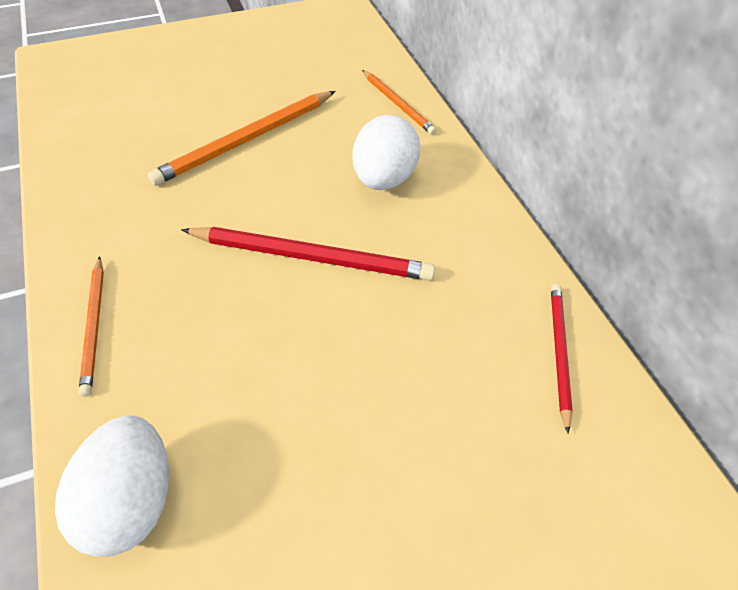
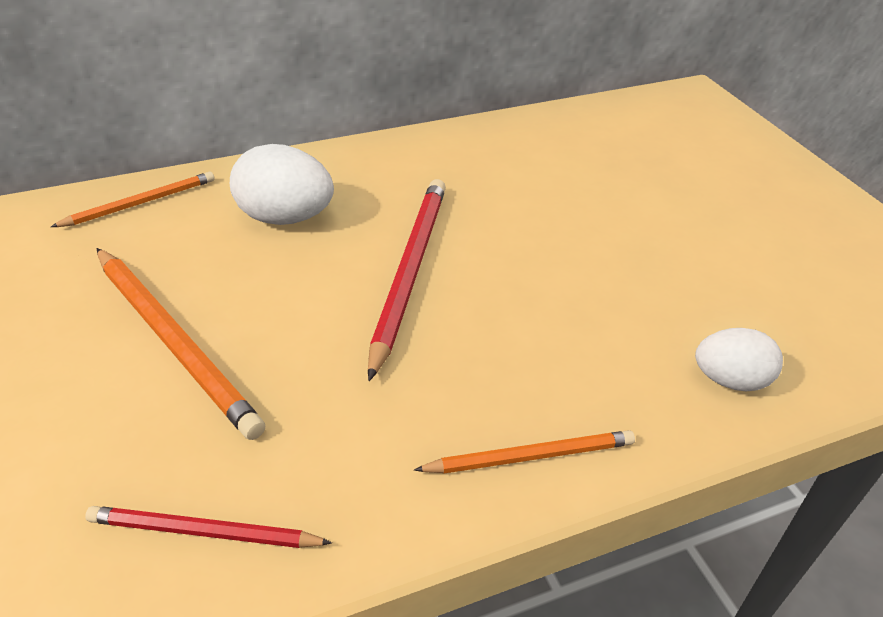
camera: 90 degrees left, 10 degrees down
white egg [55,415,169,557] -> white egg [695,328,783,392], size x0.65
red pencil [551,284,573,433] -> red pencil moved to [85,506,332,548]

